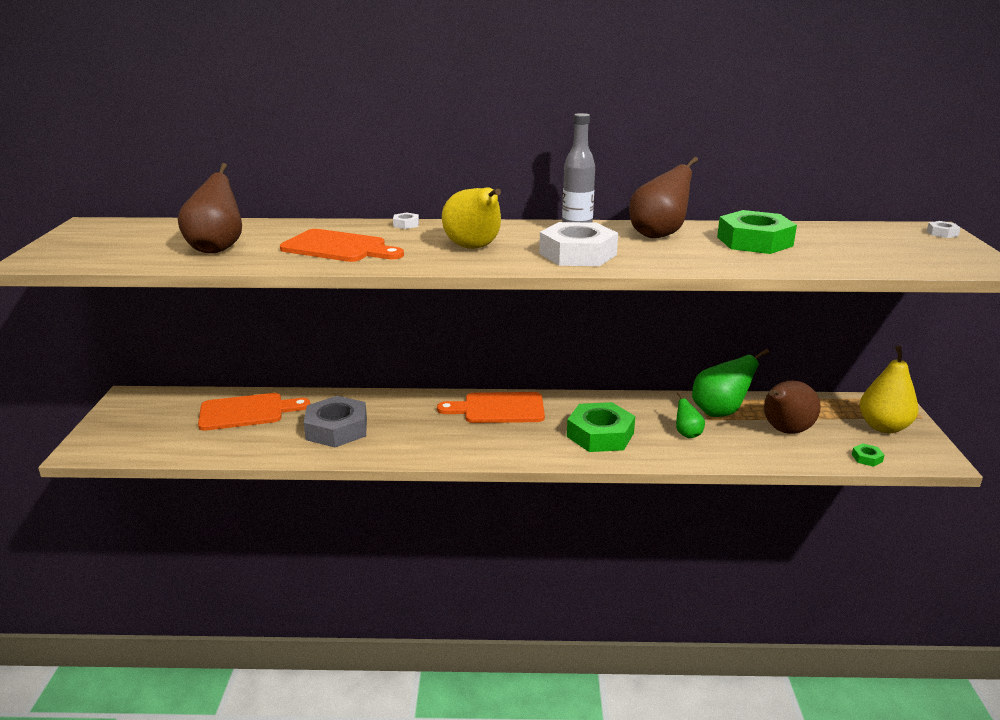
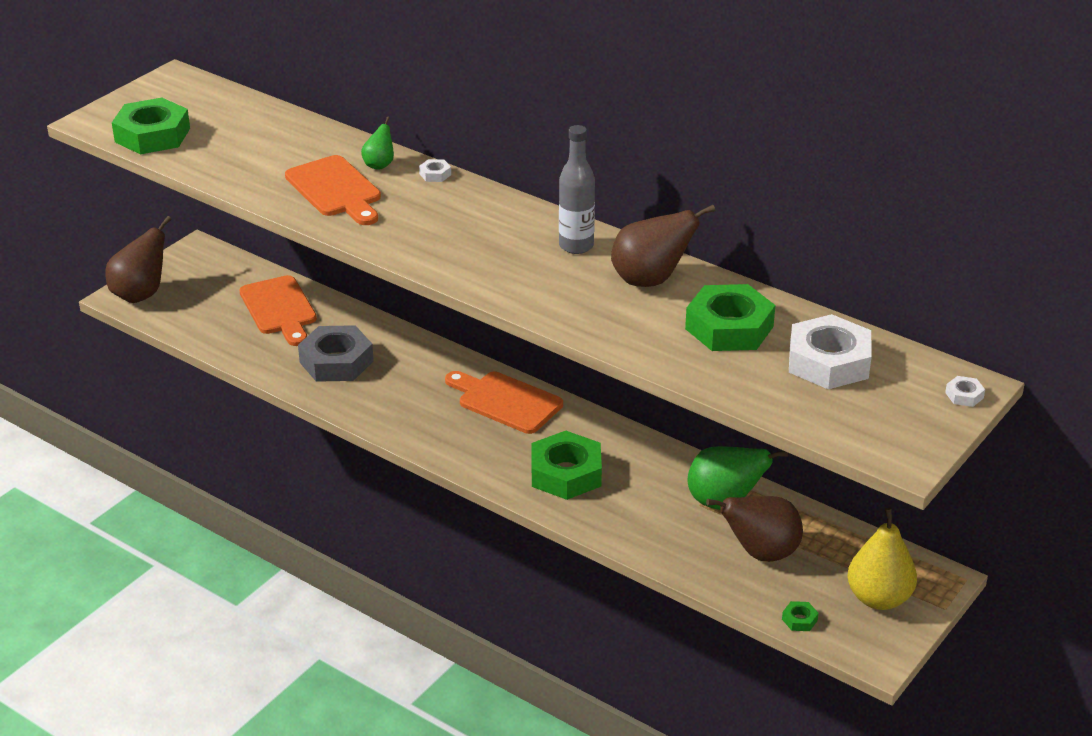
camera: 35 degrees right, 10 degrees up
brown pear [178,163,242,254] -> brown pear moved to [105,216,172,303]
orange cutting board [198,393,310,431] -> orange cutting board turned 45 degrees clockwise [239,275,317,346]
yellow pear [442,187,501,249] -> none
white nut [539,222,618,266] -> white nut moved to [789,314,872,389]
green pear [676,392,705,438] -> green pear moved to [361,117,394,170]
none -> green nut [112,98,190,154]

